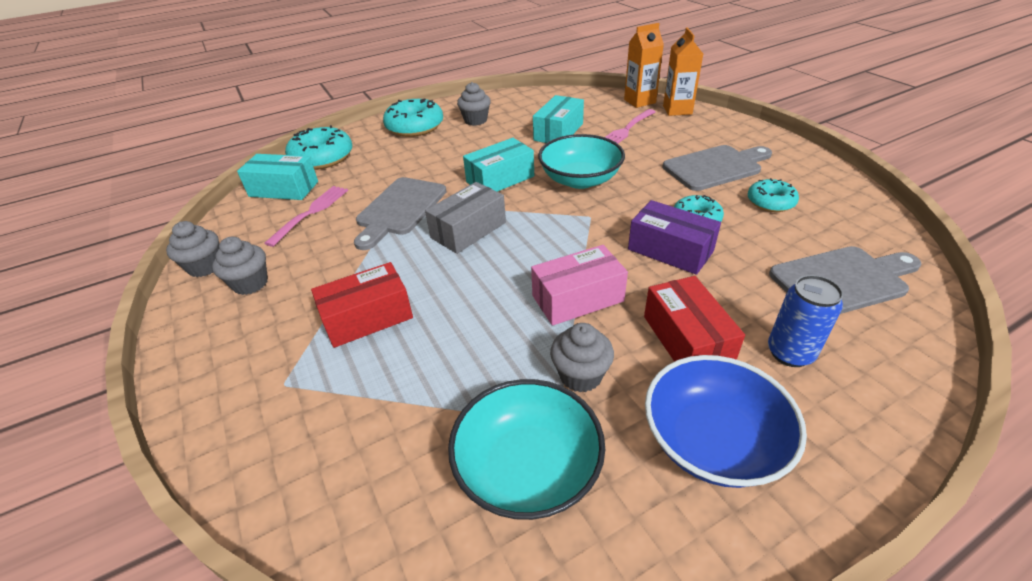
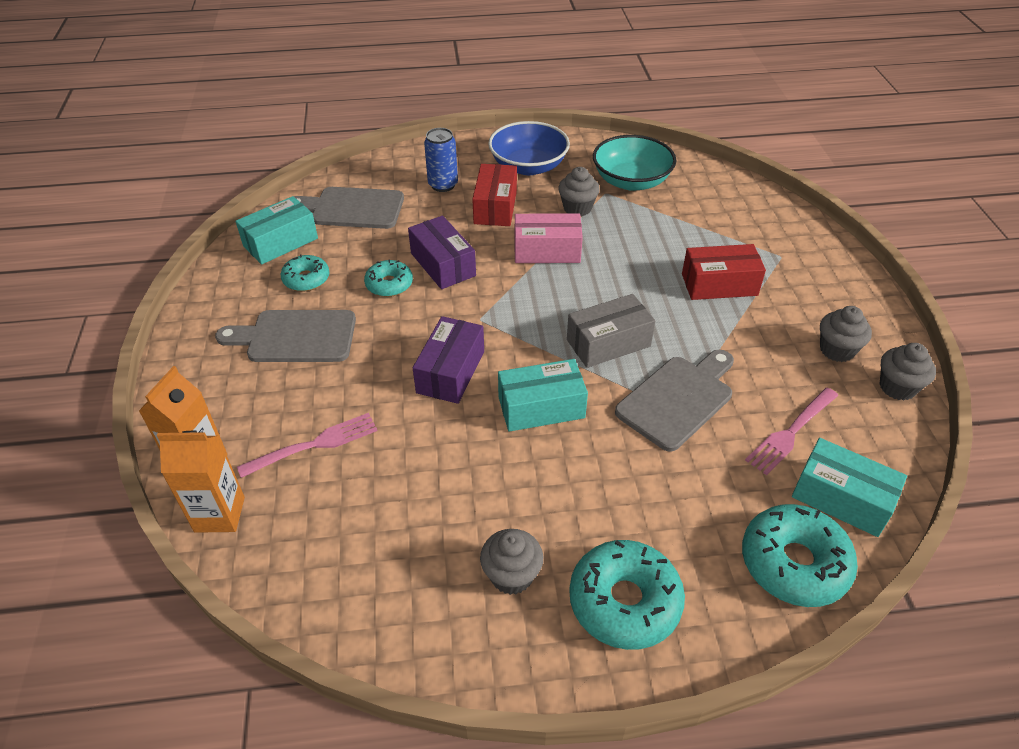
camera: 160 degrees left, 5 degrees up
turquoise box [533,95,584,143] -> turquoise box moved to [235,196,318,265]
turquoise bowl [538,134,625,189] -> purple box [413,316,484,404]

